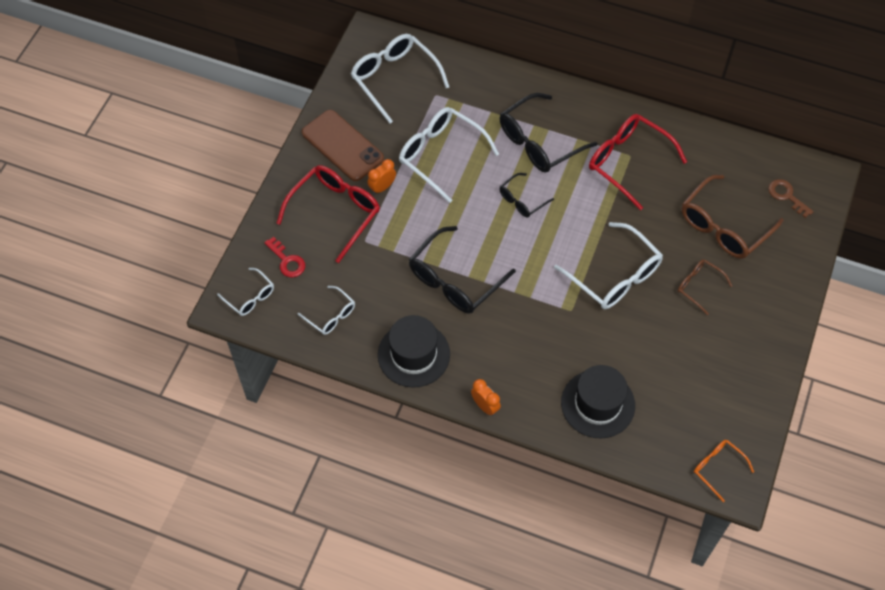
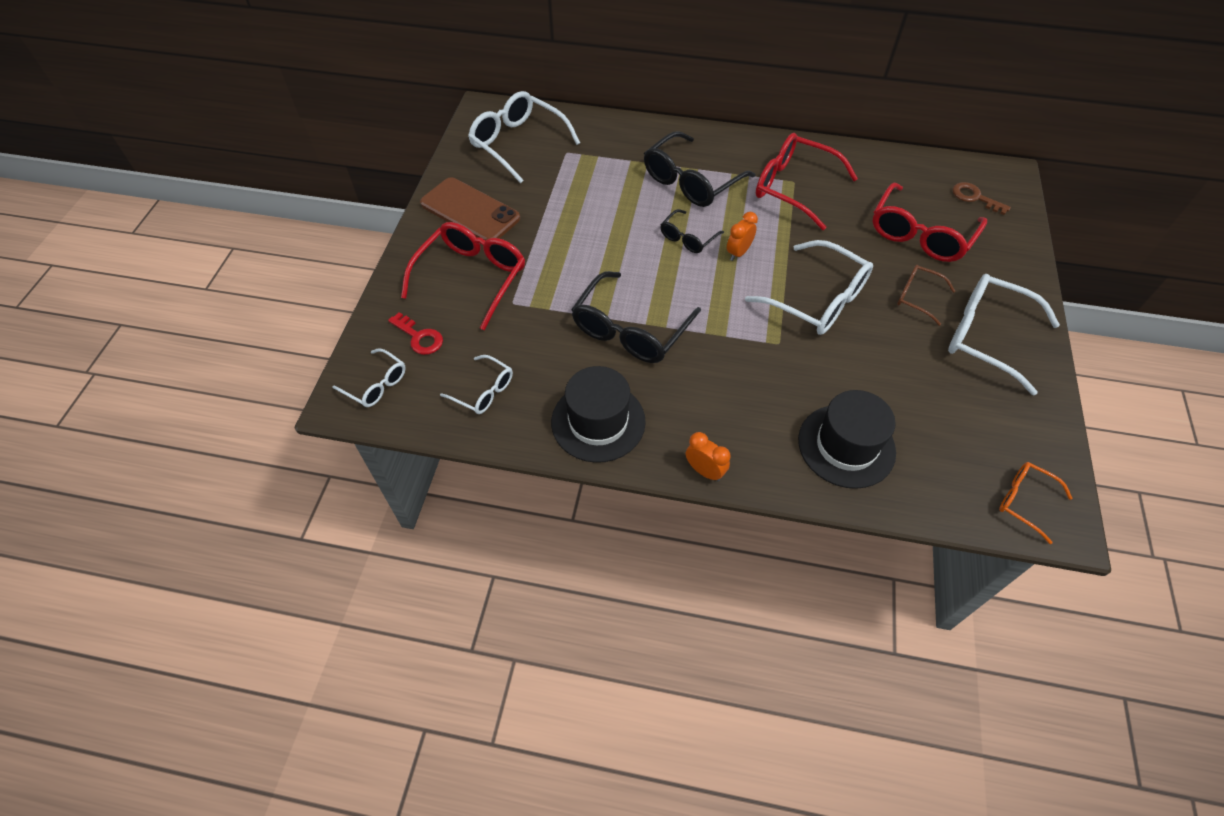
camera: 10 degrees left, 5 degrees down
orange clock [367,159,396,195] -> orange clock moved to [727,212,758,261]
white glasses [399,107,499,203] -> white glasses moved to [948,274,1060,395]
brown glasses [682,175,784,259] -> red glasses [872,182,987,262]

